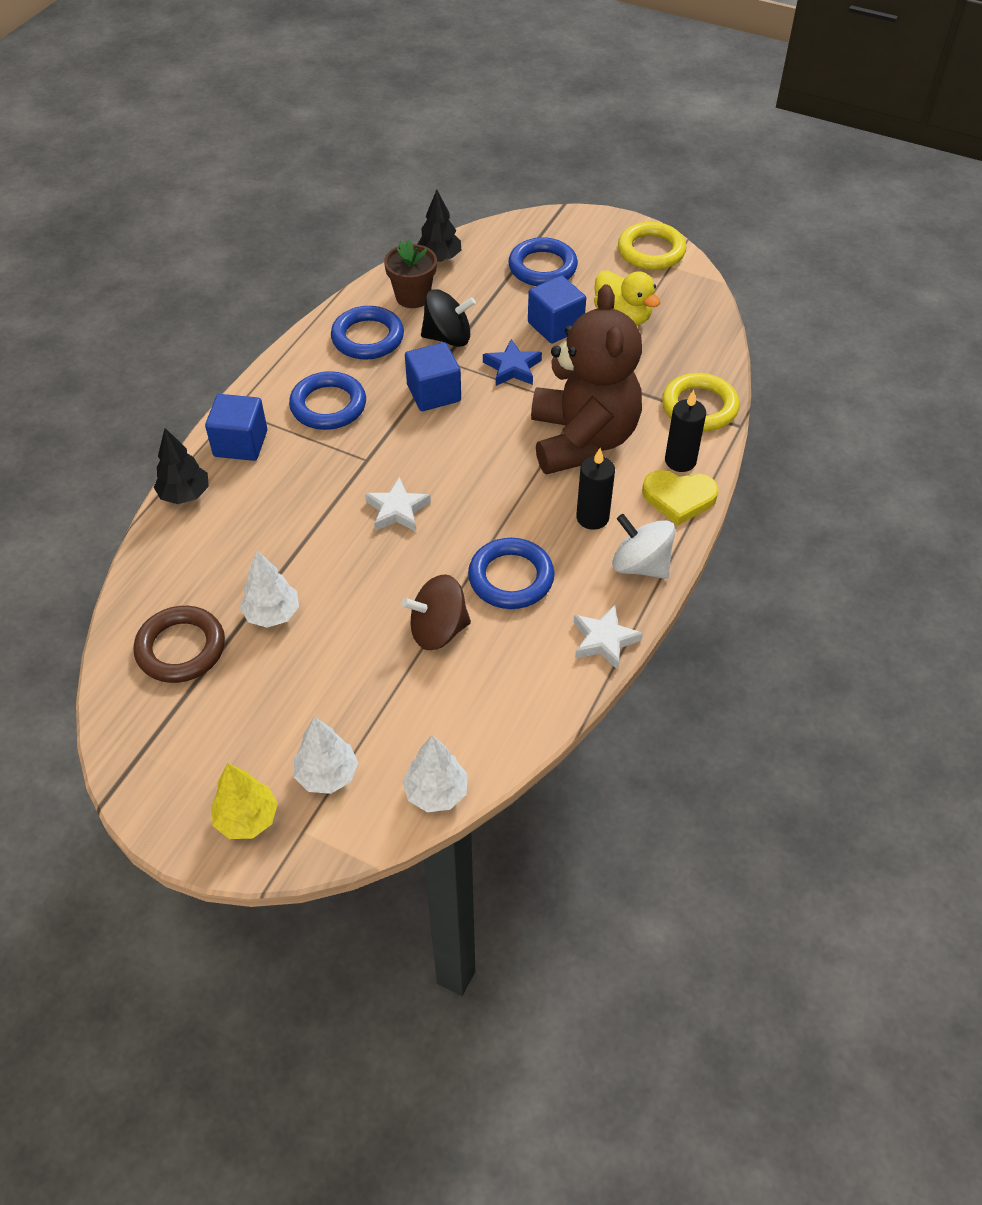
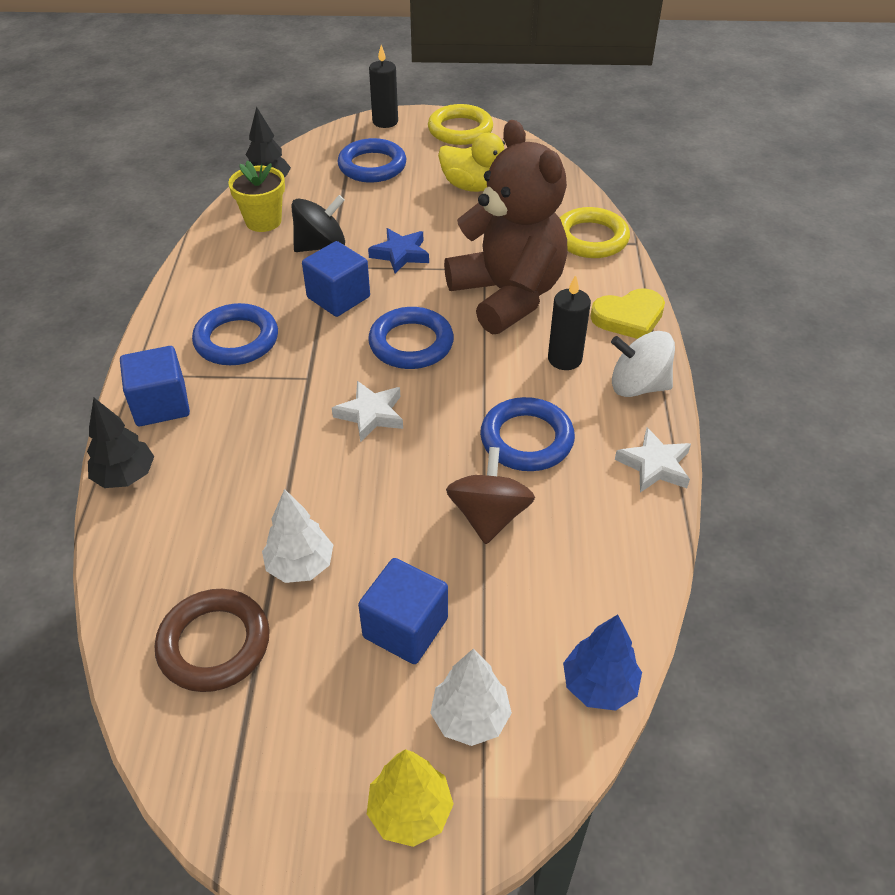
camera: 25 degrees left, 5 degrees down
blue ring [331,306,404,359] -> blue ring moved to [368,307,454,369]
brown flower pot [384,239,437,308] -> yellow flower pot [228,160,285,232]
brown spinning top [402,574,471,650] -> brown spinning top turned 135 degrees clockwise [446,447,535,544]
white tree [402,735,468,812] -> blue tree [563,614,642,711]
blue cube [528,275,586,344] -> blue cube moved to [358,558,448,664]
black candle [665,390,706,472] -> black candle moved to [369,45,398,128]

